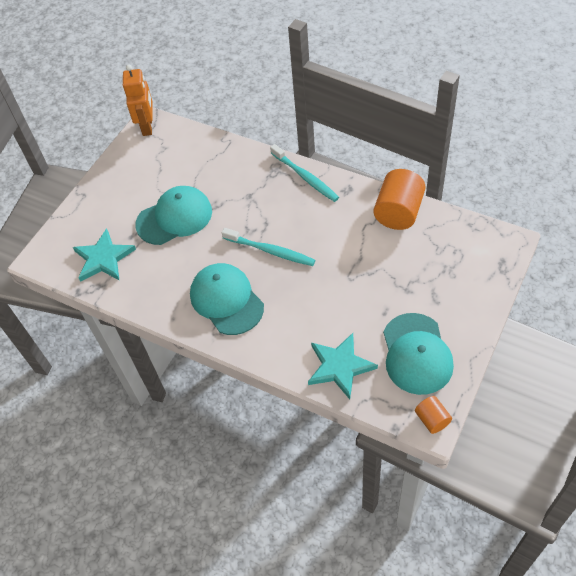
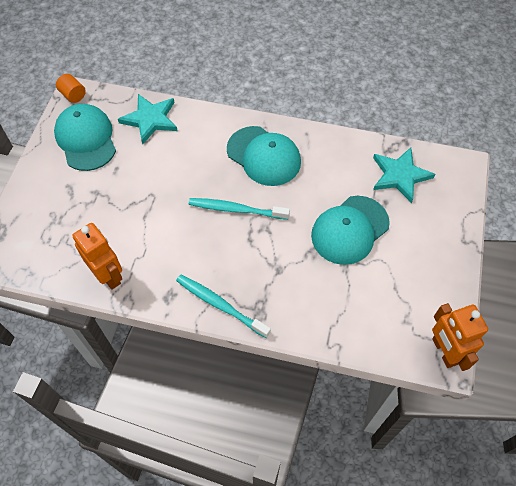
camera: 160 degrees right, 5 degrees up
orange cylinder [374,169,426,230] -> orange robot [72,223,122,290]

